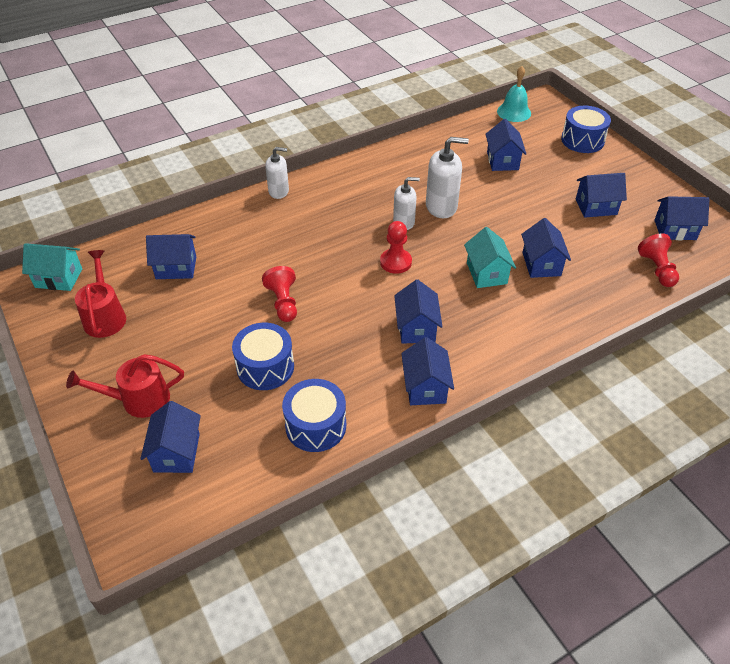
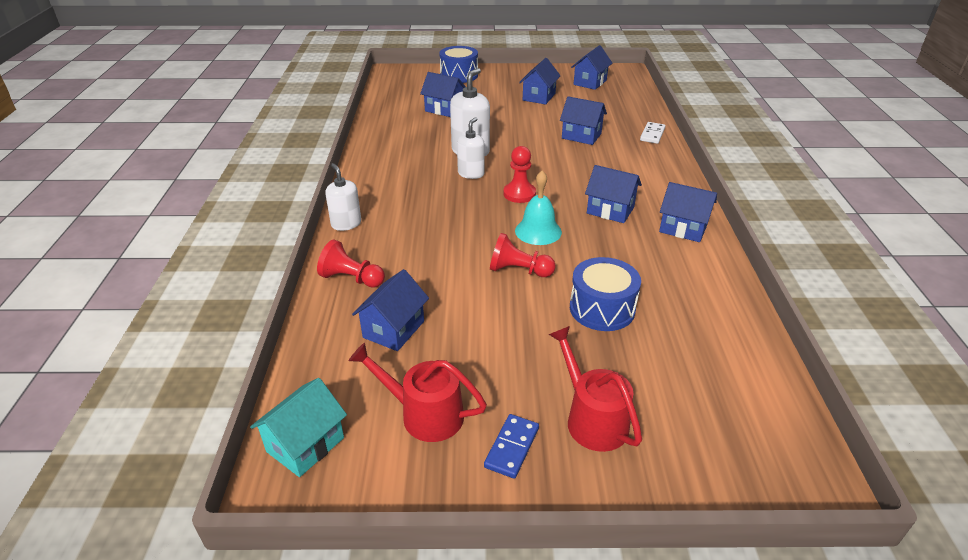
camera: 60 degrees left, 10 degrees down
red watering can [66,354,184,418] -> red watering can turned 135 degrees clockwise [548,326,642,452]
blue house [140,401,201,473] -> none
white soap dispenser [265,147,289,199] -> white soap dispenser turned 60 degrees counterclockwise [325,163,361,231]
blue drum [282,379,346,452] -> none
turquoise house [464,227,516,288] -> none
turquoise bell [497,66,531,122] -> turquoise bell moved to [515,171,562,245]
red pawn [638,233,679,287] -> red pawn moved to [317,240,385,288]
none -> blue domino [484,414,539,479]
none -> white domino [640,122,665,144]

